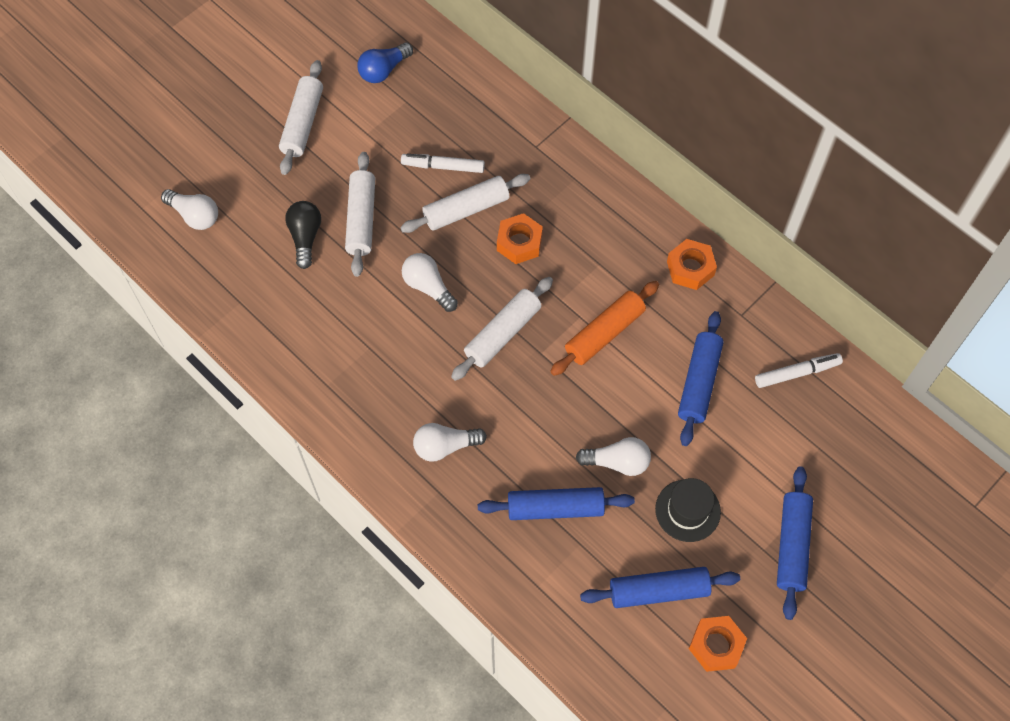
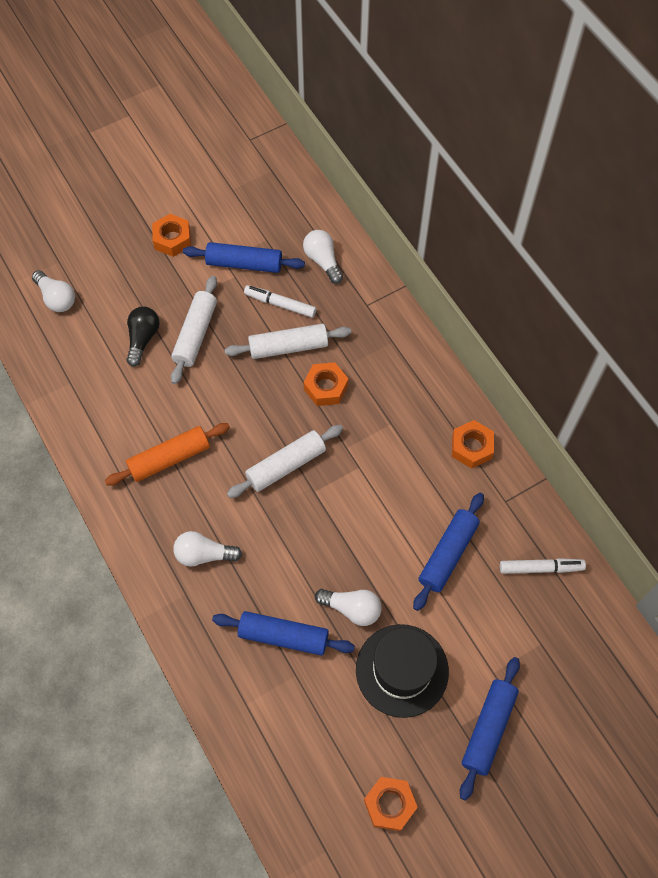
camera: 15 degrees right, 0 degrees up
white rolling pin [279,60,323,175] -> orange nut [152,214,191,257]
blue light bulb [357,42,413,83] -> none
white light bulb [402,253,458,312] -> white light bulb moved to [303,230,343,284]
orange rolling pin [550,281,659,376] -> orange rolling pin moved to [105,423,230,486]
blue rolling pin [580,567,740,608] -> blue rolling pin moved to [183,242,305,273]
black hat [655,478,721,542] -> black hat [356,624,449,718], size x1.52

